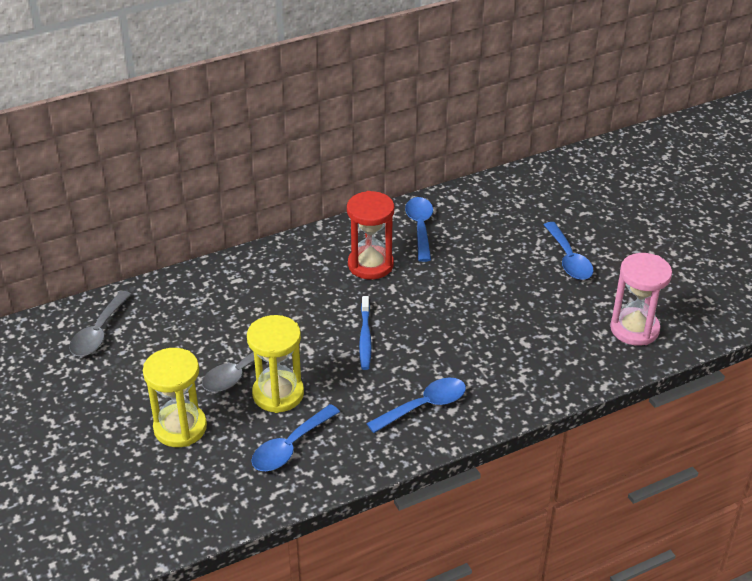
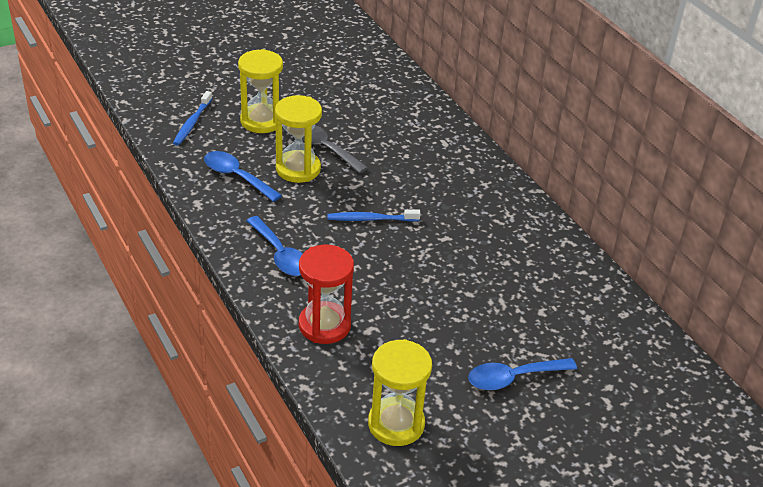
camera: 85 degrees right, 0 degrees up
grey spoon [69,291,132,356] -> none
red hourglass [347,191,394,279] -> red hourglass moved to [299,245,354,344]
blue spoon [405,197,433,262] -> none
pink hourglass [610,253,672,346] -> yellow hourglass [368,339,432,446]
none -> blue toothbrush [173,91,212,146]

